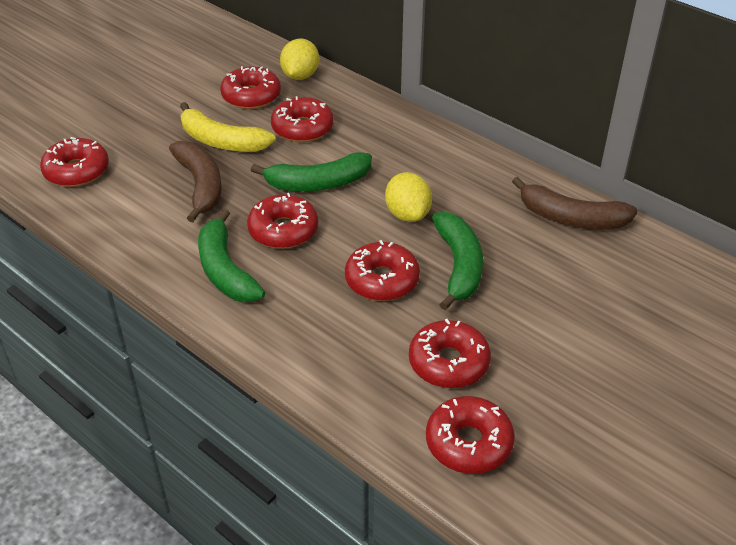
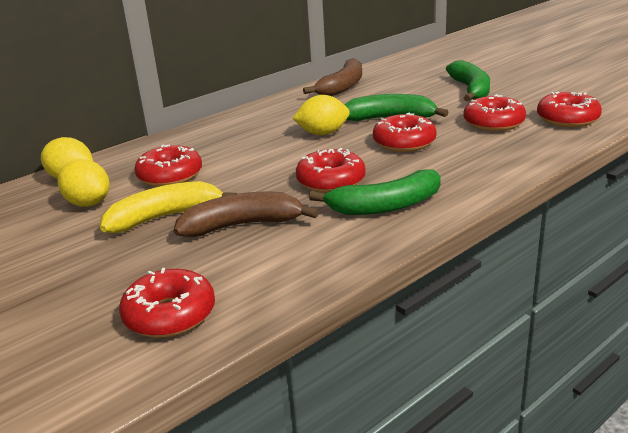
camera: 80 degrees left, 15 degrees down
yellow banana [180,102,275,152] -> yellow banana turned 150 degrees counterclockwise [100,181,238,233]
red donut [220,66,281,109] -> yellow lemon [58,159,110,207]
green banana [251,152,372,191] -> green banana moved to [446,60,490,102]

